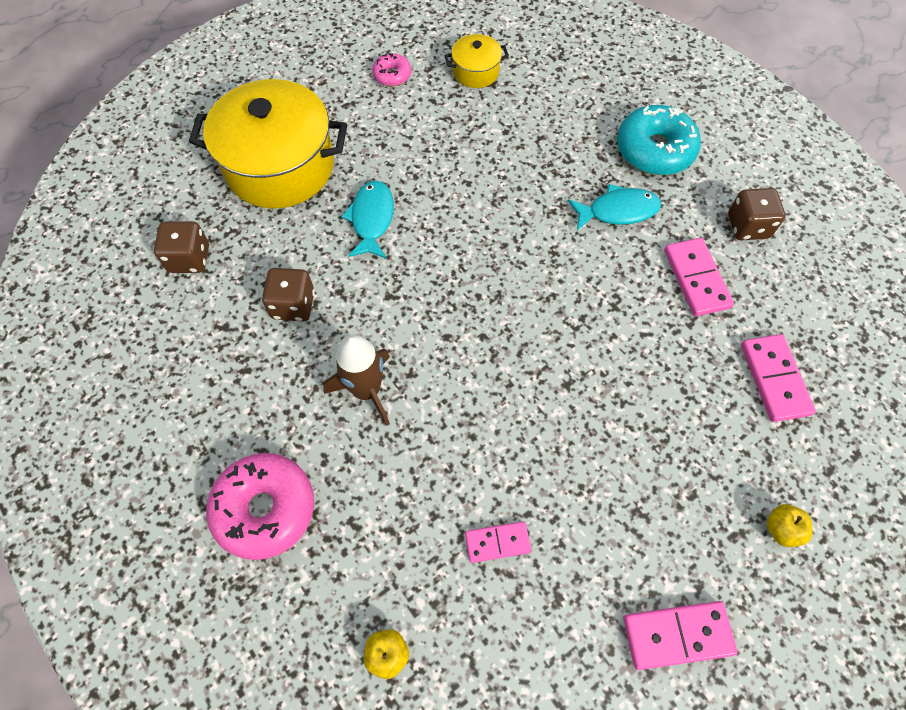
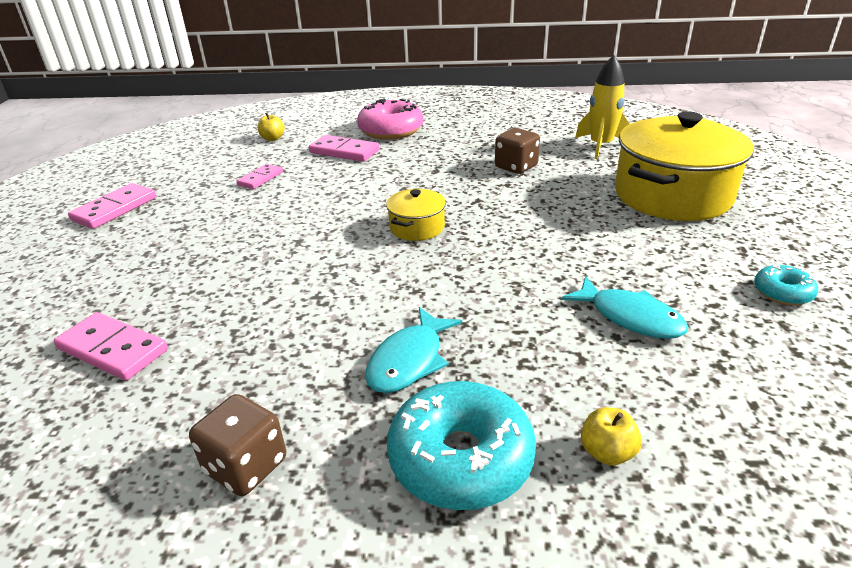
camera: 130 degrees right, 30 degrees down
brown dice [154,221,209,273] -> yellow rocket [575,55,629,159]
brown rocket [323,334,390,426] -> none
turquoise fish [342,180,394,259] -> turquoise fish moved to [561,276,688,339]
pink donut [372,53,412,86] -> turquoise donut [754,264,818,305]
yellow pot [444,34,509,88] -> yellow pot moved to [386,189,446,241]
pink domino [664,238,734,316] -> pink domino moved to [309,135,379,162]
yellow apple [767,504,813,547] -> yellow apple moved to [581,407,642,466]

